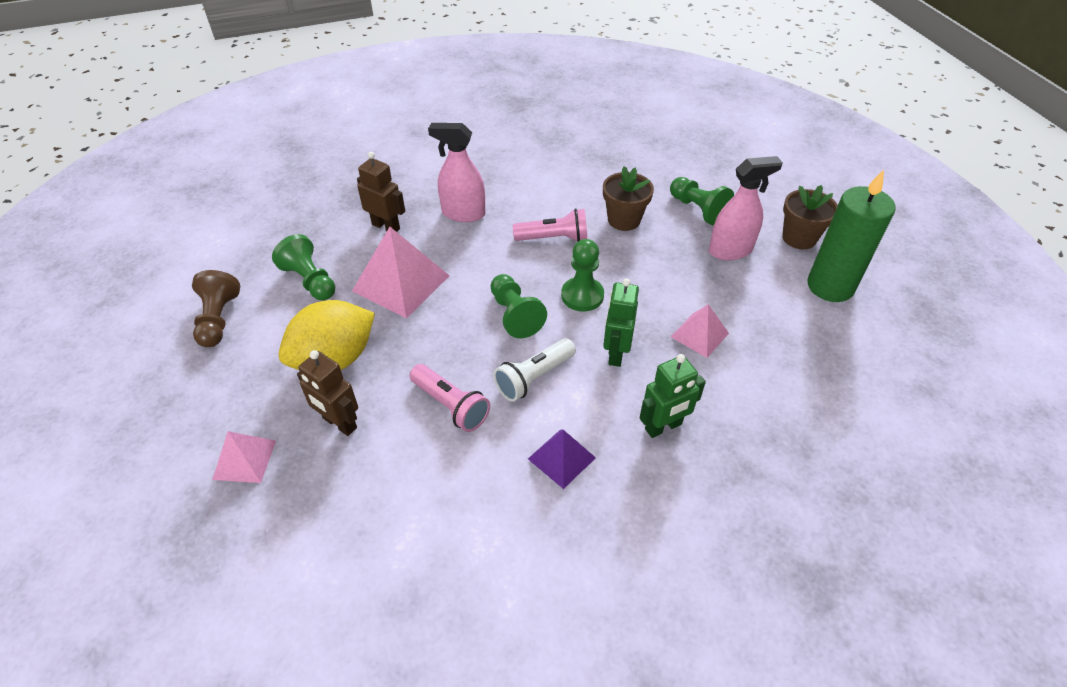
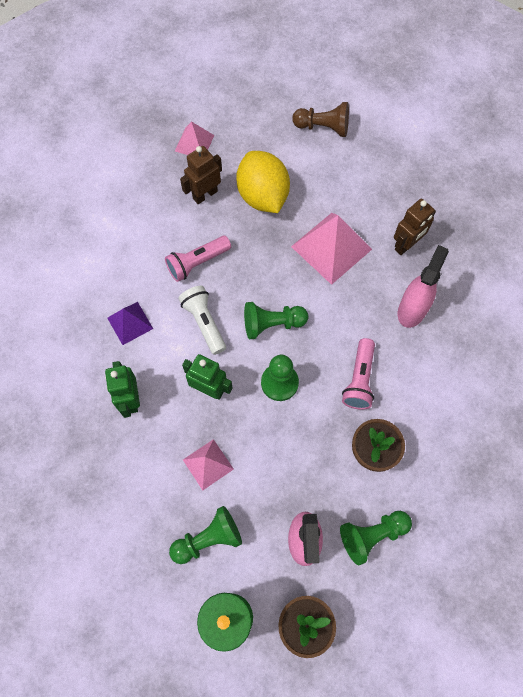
camera: 105 degrees right, 20 degrees up
green pawn [272,234,335,300] -> green pawn moved to [169,506,242,564]

